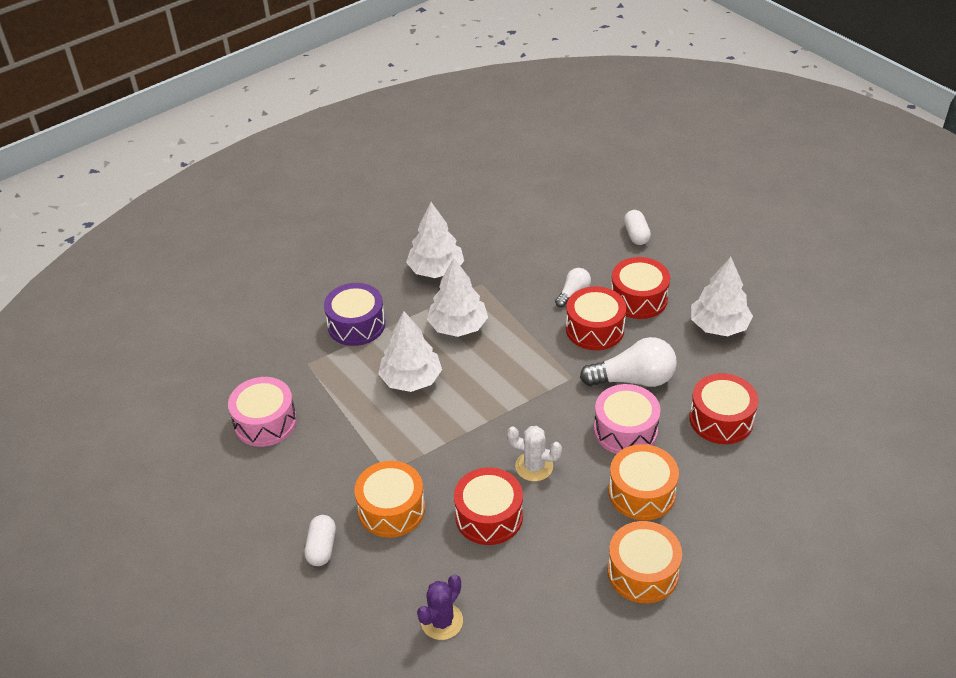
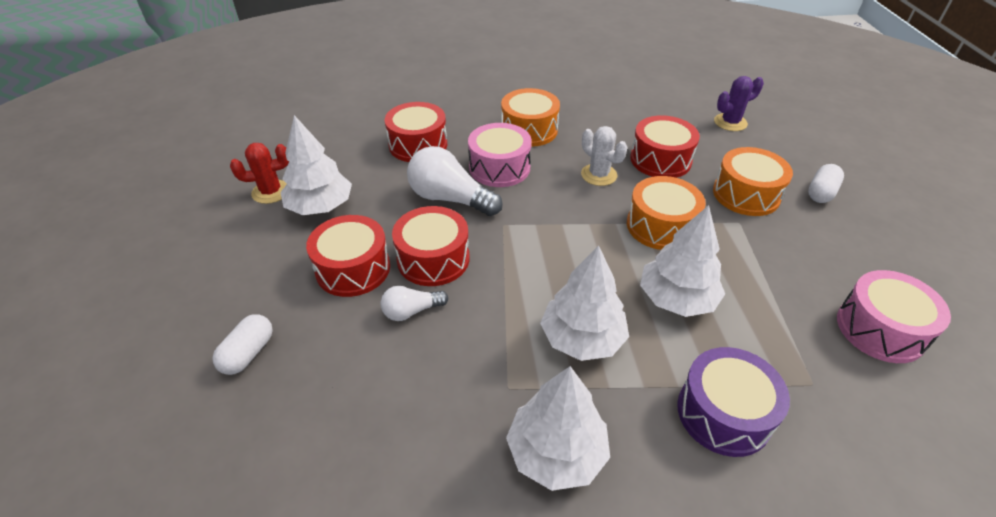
camera: 150 degrees left, 0 degrees up
orange drum [607,521,682,603] -> orange drum moved to [627,176,706,250]
none -> red cactus [230,143,289,204]

